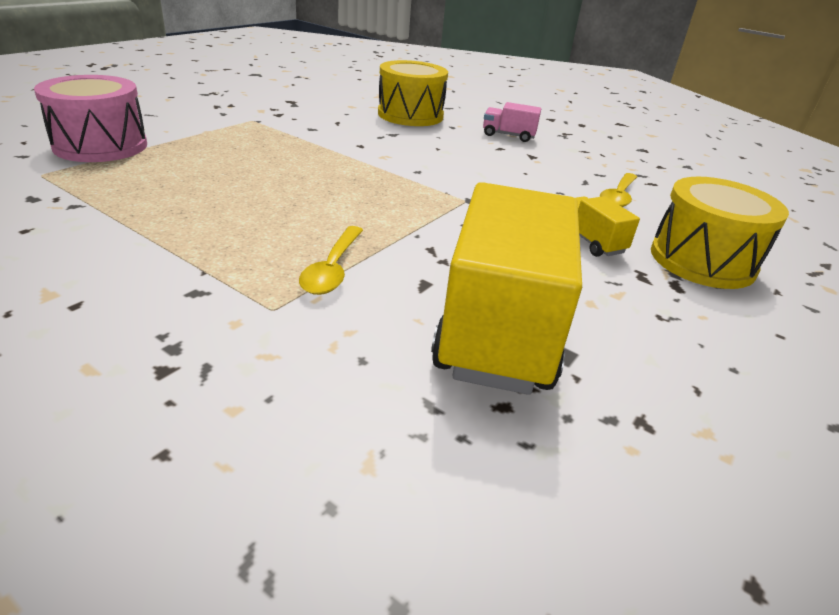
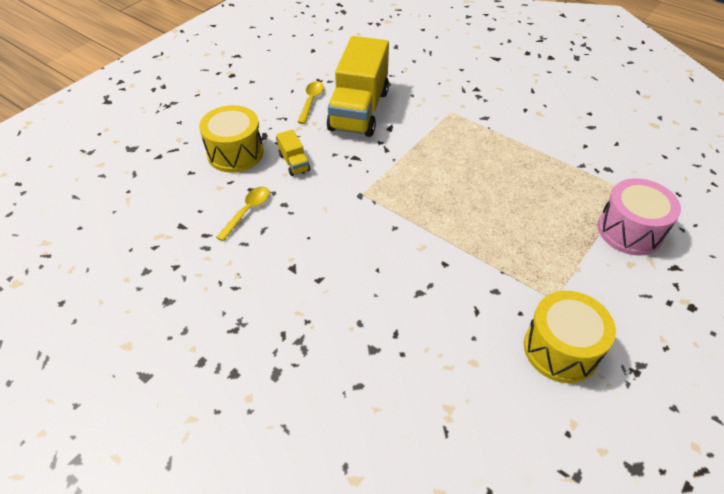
camera: 175 degrees left, 15 degrees up
yellow spoon [299,226,363,295] -> yellow spoon moved to [298,81,324,124]
yellow drum [378,60,448,126] -> yellow drum moved to [524,291,616,383]
pink truck [483,102,541,142] -> none

